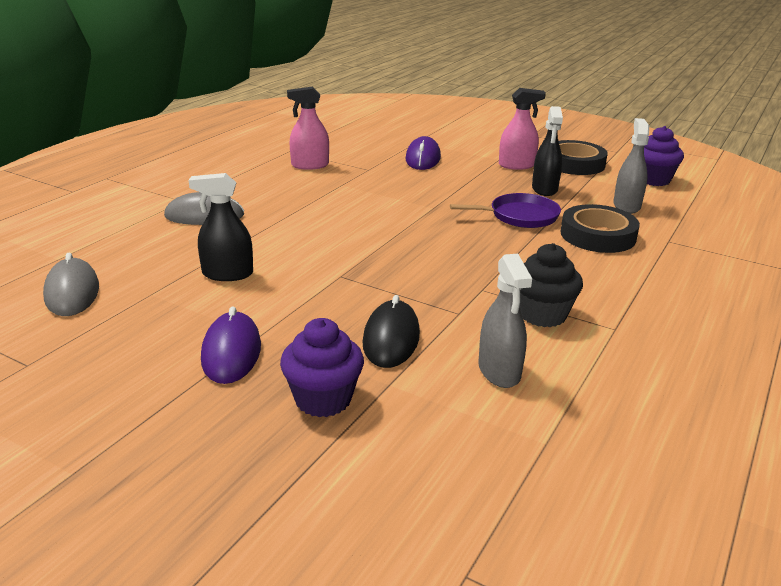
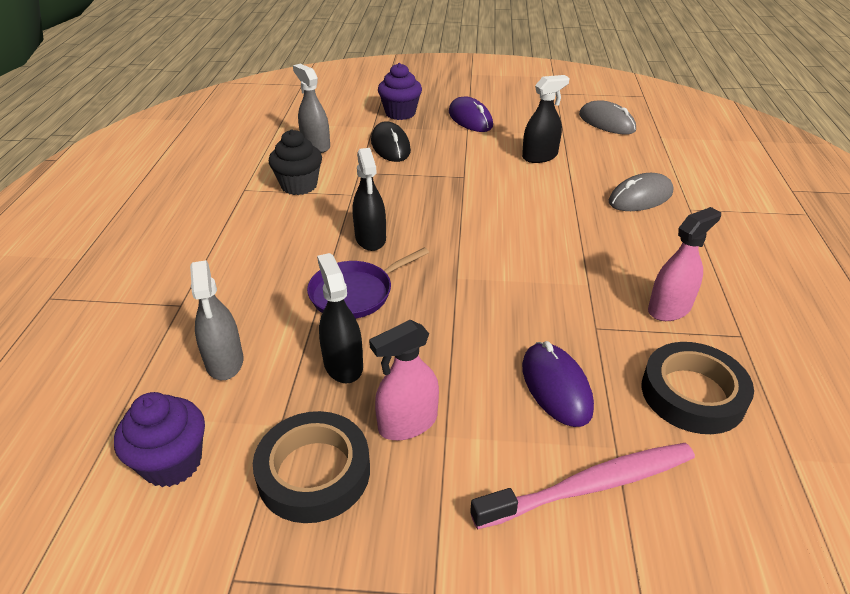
camera: 155 degrees right, 10 degrees up
black tape [560,204,640,253] -> black tape moved to [642,342,754,434]
none -> black spray bottle [353,148,386,251]
none -> pink toothbrush [470,443,695,529]

